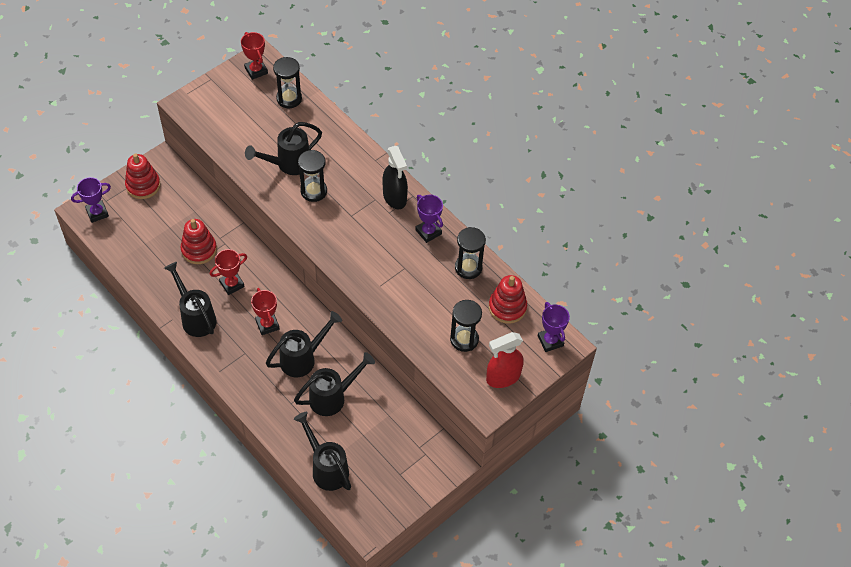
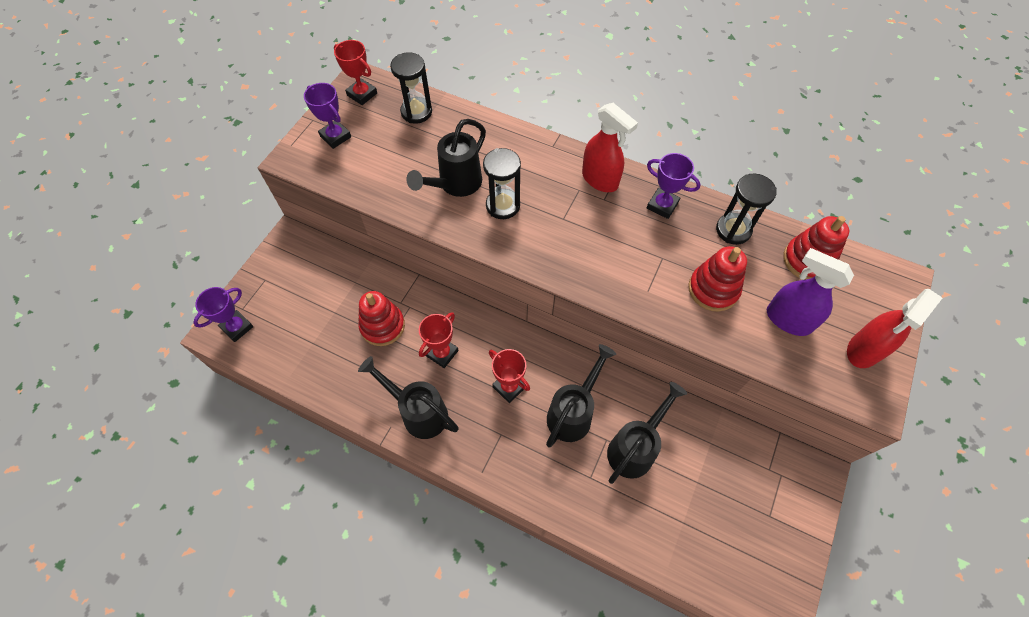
camera: 20 degrees left, 5 degrees up
red stacking toy [125,154,160,199] -> red stacking toy moved to [688,246,747,312]
black watering can [294,412,351,491] -> none
black spray bottle [383,146,408,209] -> red spray bottle [582,103,638,192]
black hourglass [450,300,482,352] -> purple spray bottle [767,248,854,336]
purple trophy [538,302,570,352] -> purple trophy moved to [304,83,351,149]

